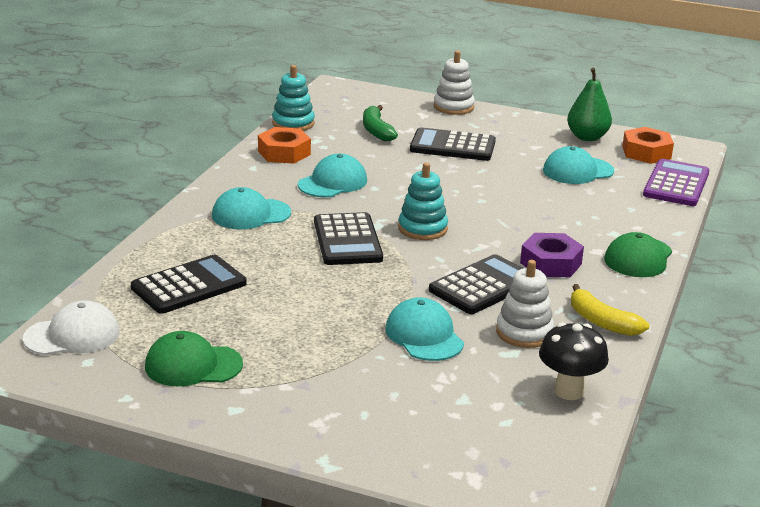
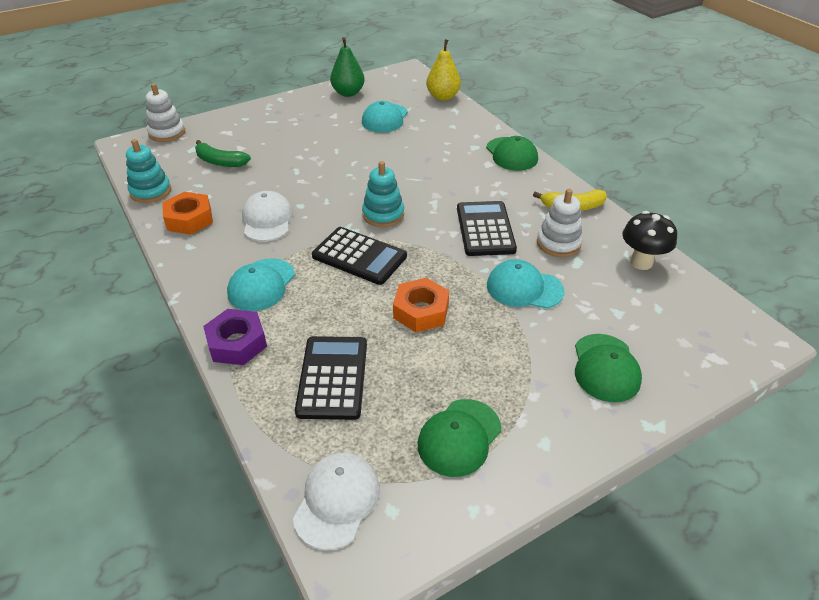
camera: 50 degrees left, 15 degrees up
turquoise cap [298,154,367,197] -> white cap [242,191,293,241]
black calculator [410,127,496,161] -> none
white stacking toy [434,51,475,115] -> white stacking toy moved to [146,83,185,142]
purple nut [520,233,584,277] -> purple nut moved to [203,309,267,365]
orange nut [622,127,674,164] -> orange nut moved to [393,278,449,332]
purple calculator [643,159,710,206] -> yellow pear [426,39,461,101]
none -> green cap [575,334,642,402]

